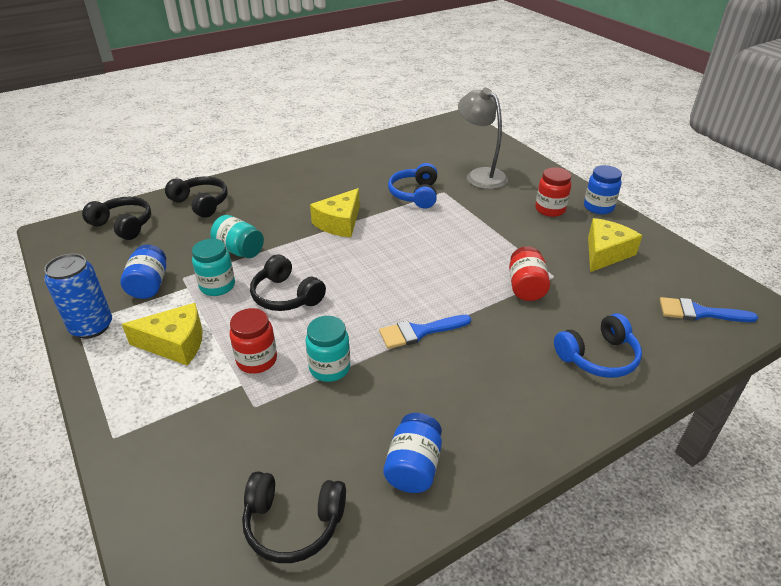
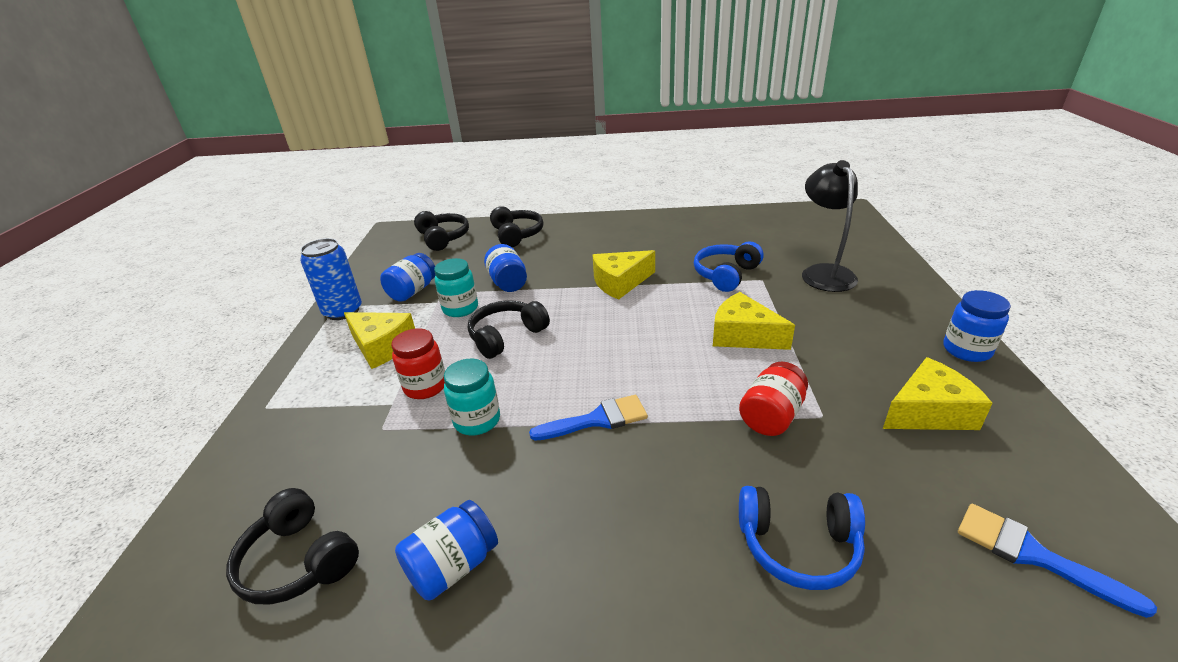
camera: 35 degrees right, 5 degrees down
turquoise jar [210,215,264,258] -> blue jar [484,244,527,292]
black headphones [250,254,326,311] -> black headphones turned 60 degrees clockwise [468,300,550,359]
blue brush [379,315,471,349] -> blue brush turned 150 degrees clockwise [529,395,648,441]
grey lamp [458,88,508,189] -> black lamp [802,160,858,292]
red jar [535,167,571,217] -> none
none -> yellow cheese [713,292,795,350]

